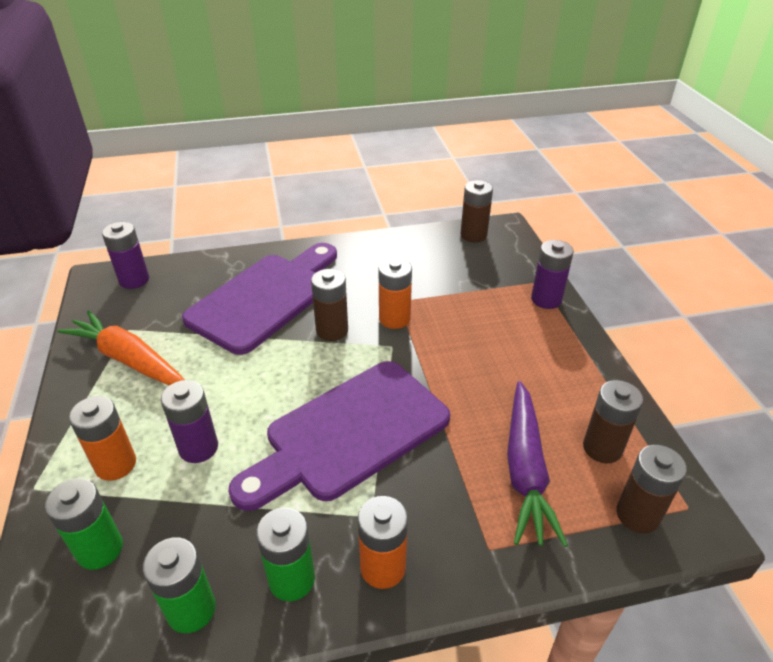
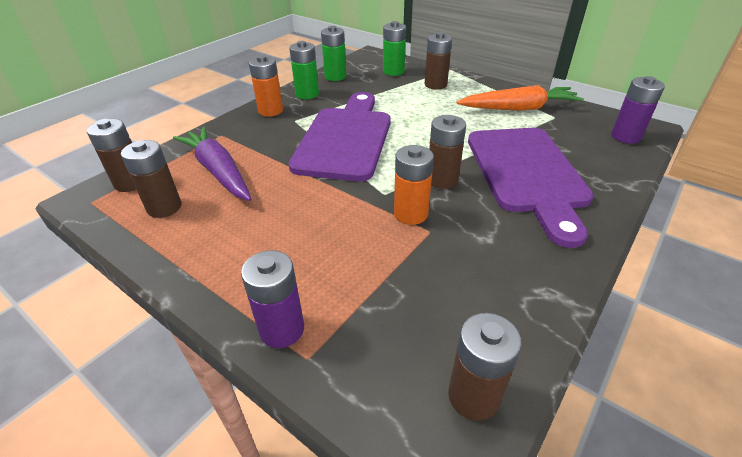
camera: 140 degrees right, 0 degrees up
orange battery [69,396,136,481] -> brown battery [425,32,452,89]
purple battery [161,380,218,463] -> none

